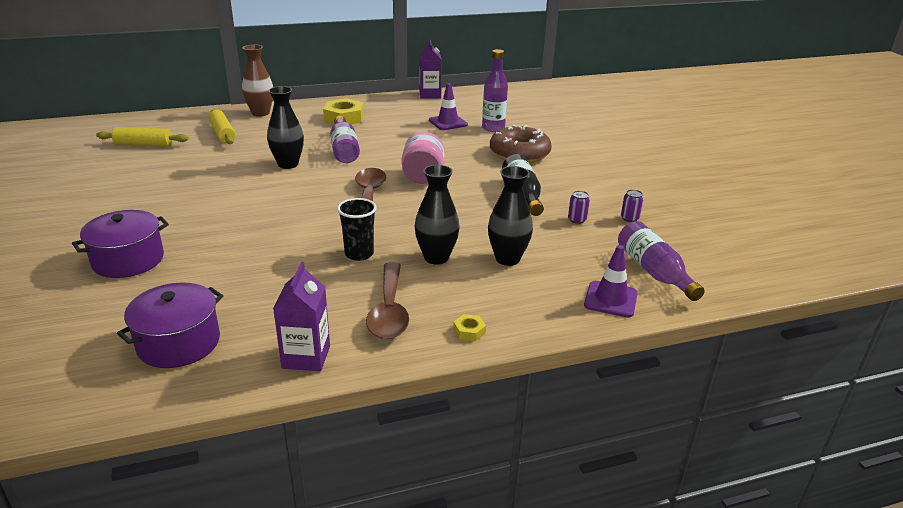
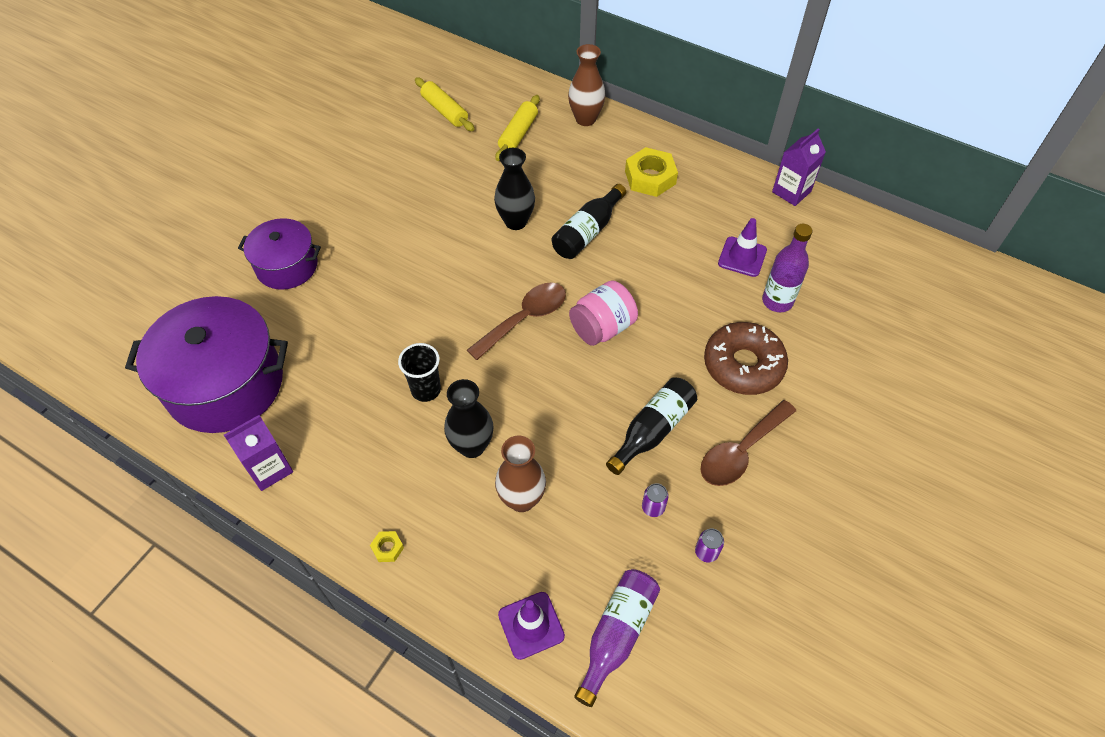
camera: 50 degrees right, 25 degrees up
purple pot [117,282,223,368] -> purple pot [125,296,288,433], size x1.71
purple bottle [330,116,360,163] -> black bottle [552,184,626,259]
brown spoon [366,262,409,339] -> brown spoon moved to [700,400,796,486]
black vase [488,166,533,266] -> brown vase [495,435,546,512]

